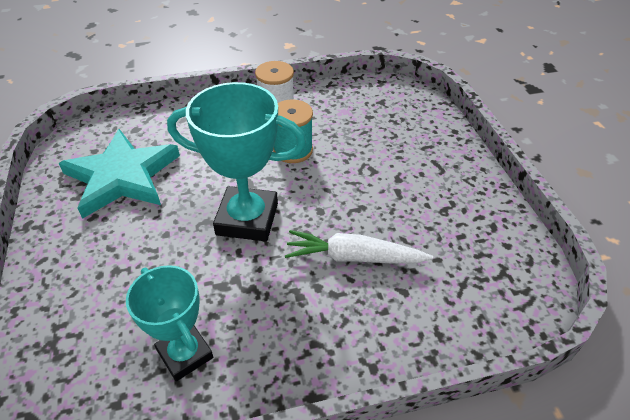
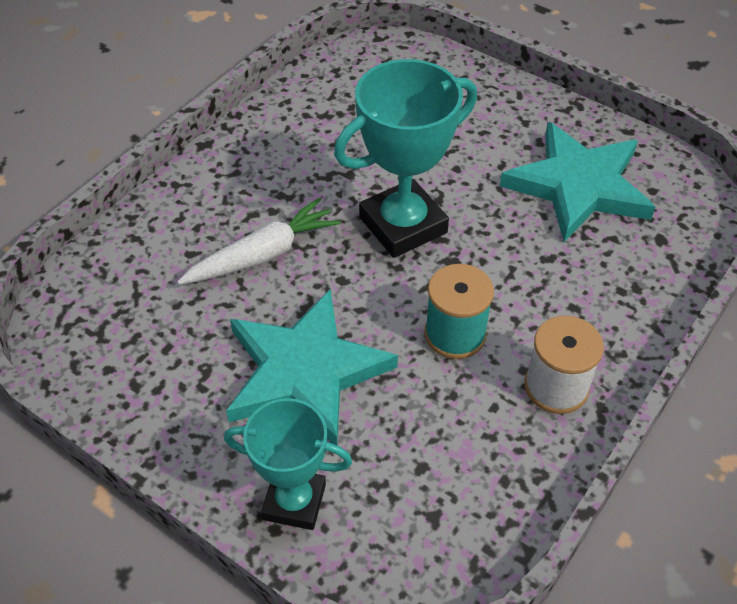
camera: 140 degrees right, 5 degrees up
turquoise trophy [126,265,213,382] -> turquoise trophy moved to [224,398,352,530]
none -> turquoise star [226,289,398,445]

